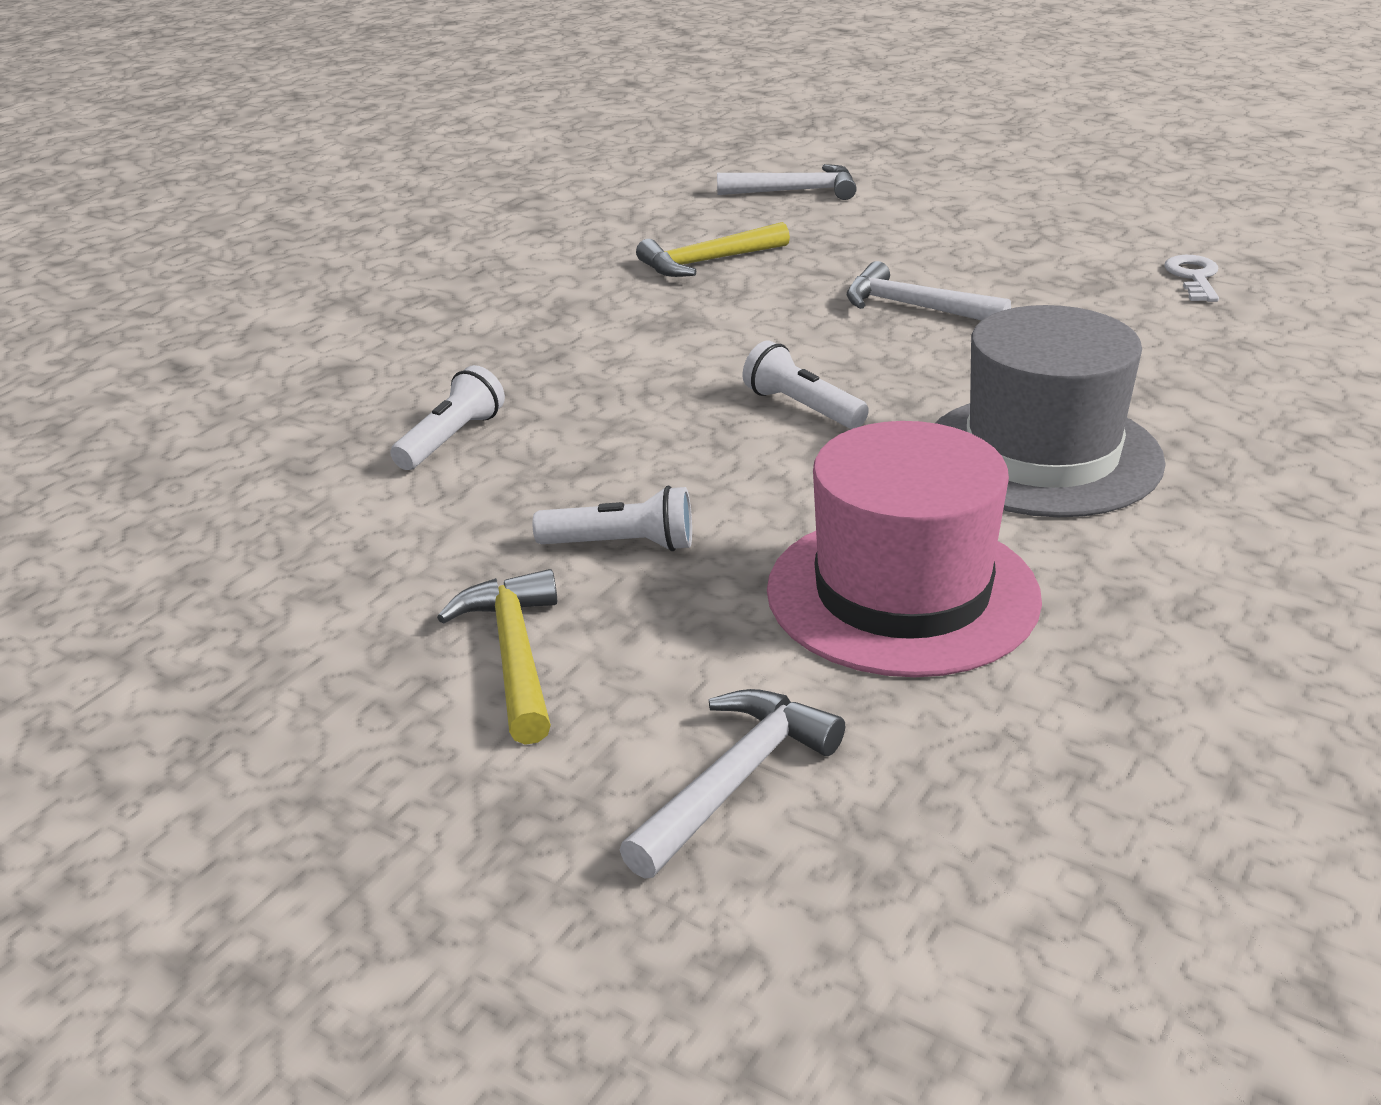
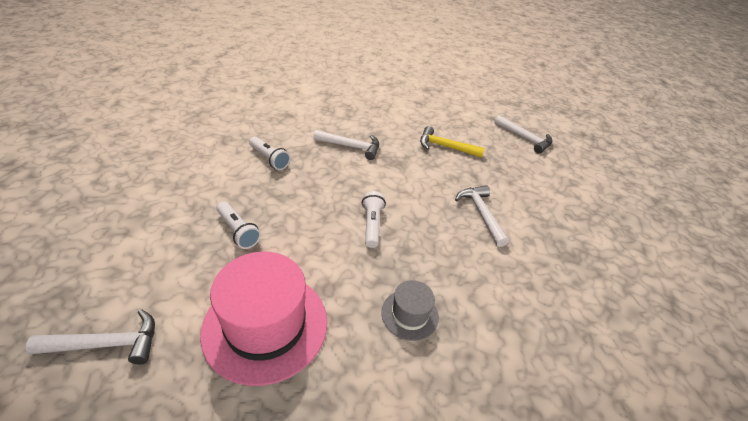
camera: 40 degrees right, 10 degrees up
white flashlight [390,365,505,470] -> white flashlight turned 60 degrees clockwise [249,136,290,170]
yellow hammer [437,569,557,745] -> none
grey hat [935,305,1166,517] -> grey hat [381,280,439,341], size x0.50
white key [1164,255,1219,302] -> none
none -> white hammer [313,130,379,160]

